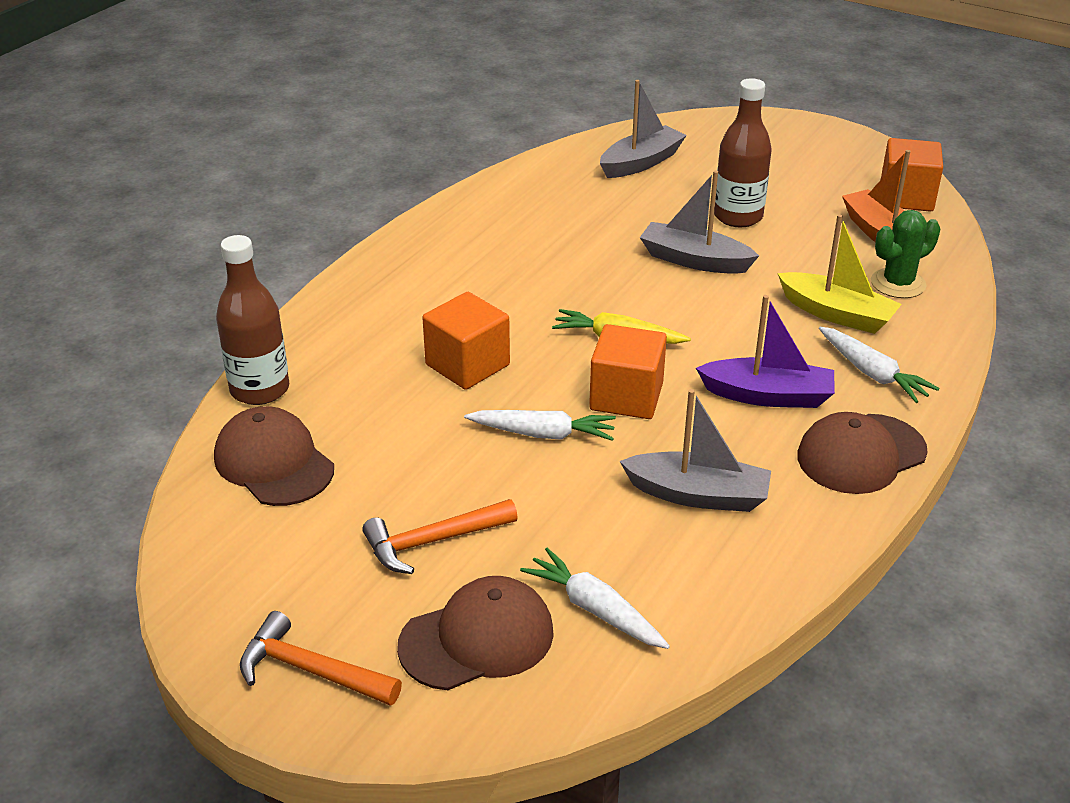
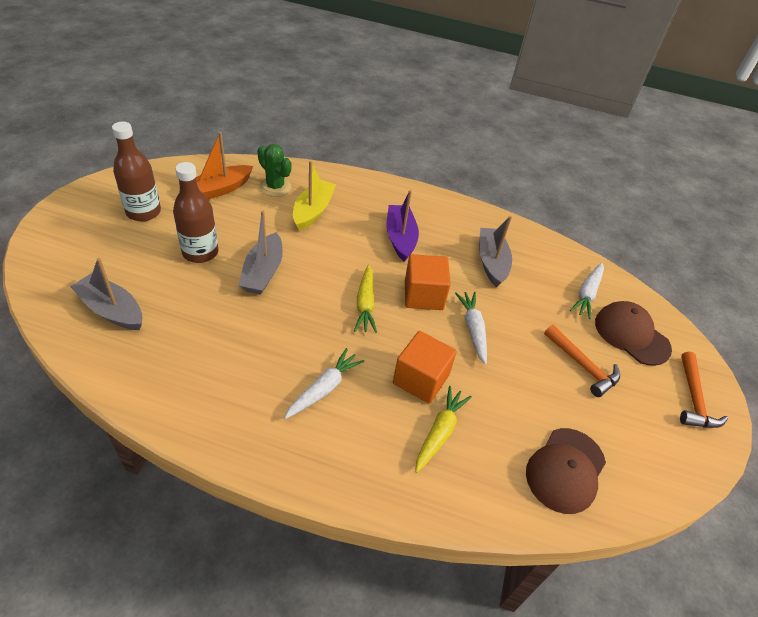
camera: 110 degrees left, 10 degrees up
brown bottle [216,235,290,405] -> brown bottle moved to [112,122,161,221]
brown cap [797,412,928,494] -> none
white carrot [819,327,939,403] -> white carrot moved to [284,348,364,419]
orange cube [881,138,943,212] -> none
none -> yellow carrot [415,386,472,473]

